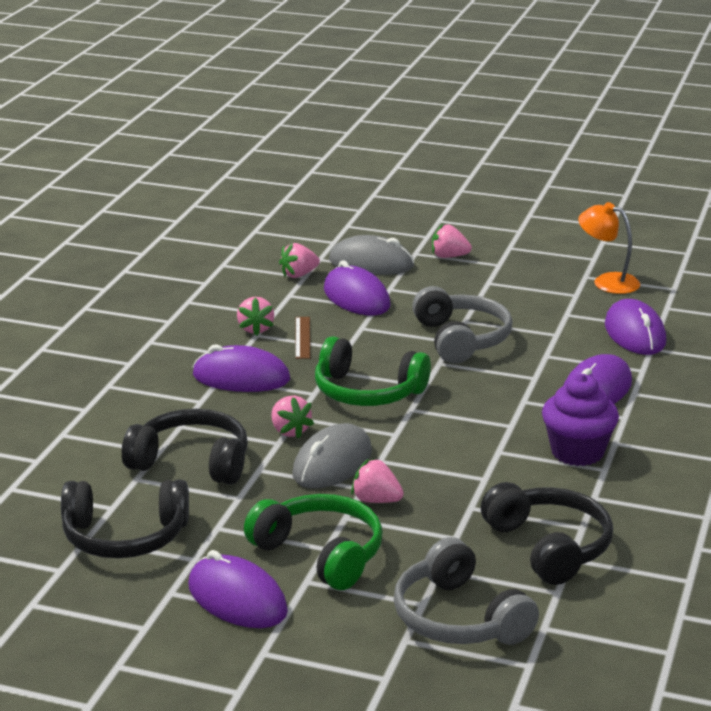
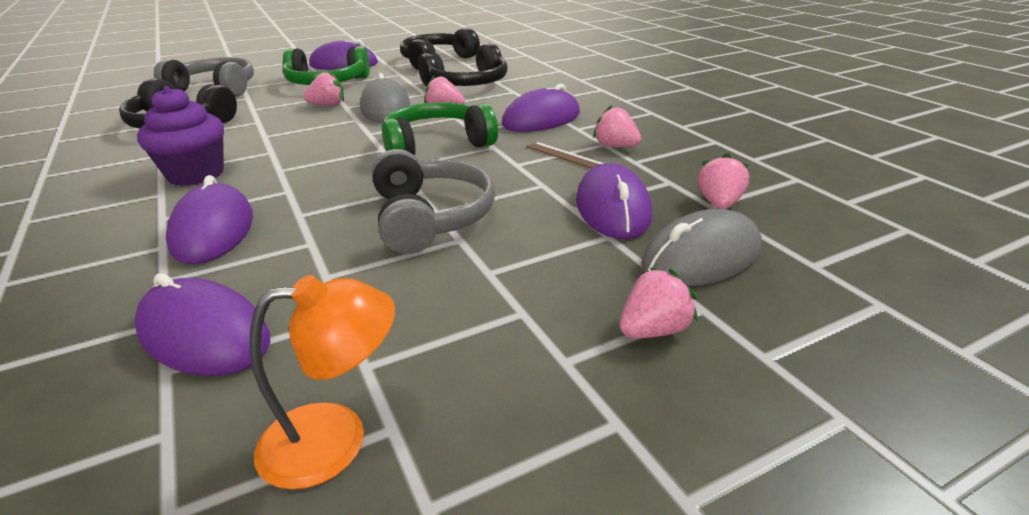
camera: 135 degrees right, 5 degrees up
purple mouse [324,260,390,316] -> purple mouse turned 75 degrees clockwise [576,163,652,239]
grey headphones [412,286,513,363] -> grey headphones turned 135 degrees counterclockwise [372,149,495,254]

